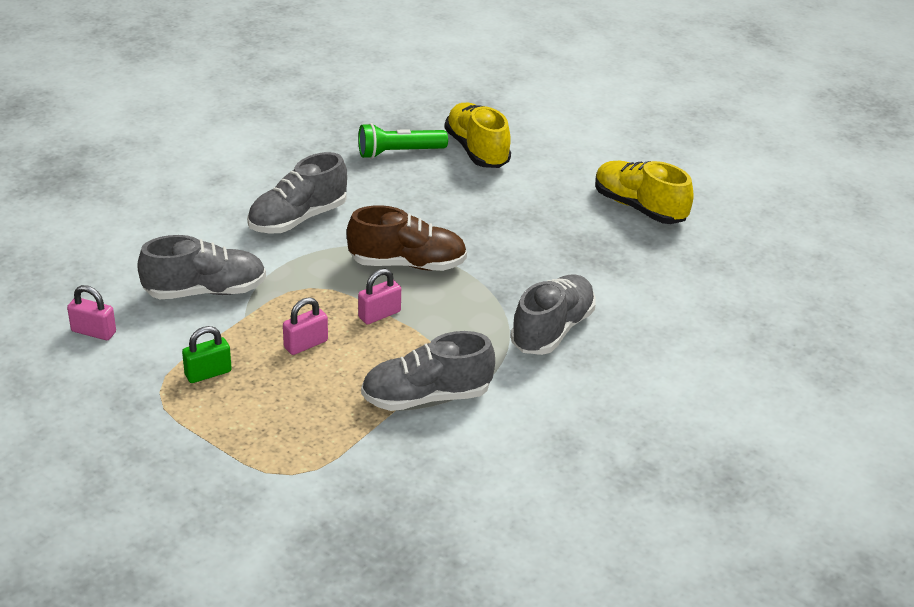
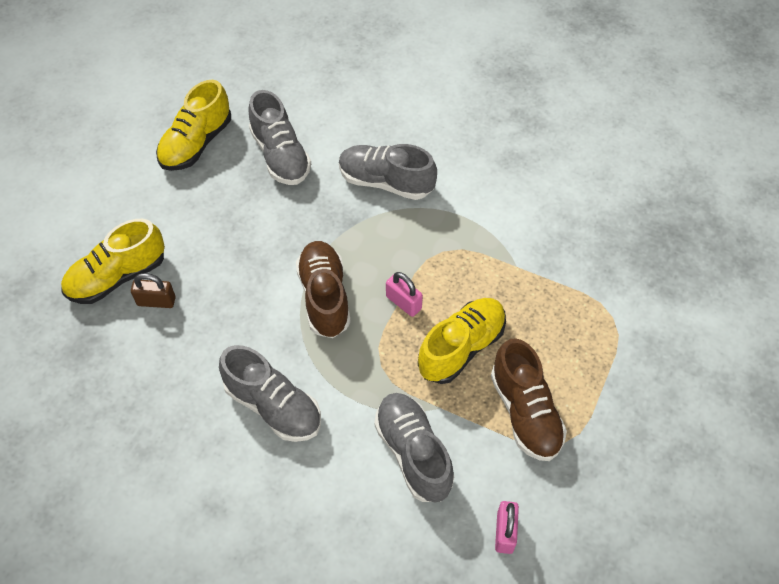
camera: 100 degrees left, 20 degrees up
green padlock [182,326,232,383] -> brown shoe [491,338,567,461]
pink padlock [283,297,328,355] -> yellow shoe [418,298,506,384]
green flashlight [358,123,448,159] -> none
grey shoe [361,331,495,411] -> grey shoe moved to [249,90,311,185]
none -> brown padlock [131,273,176,308]

